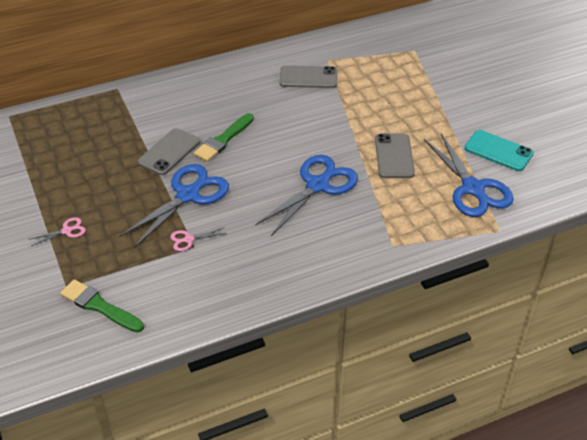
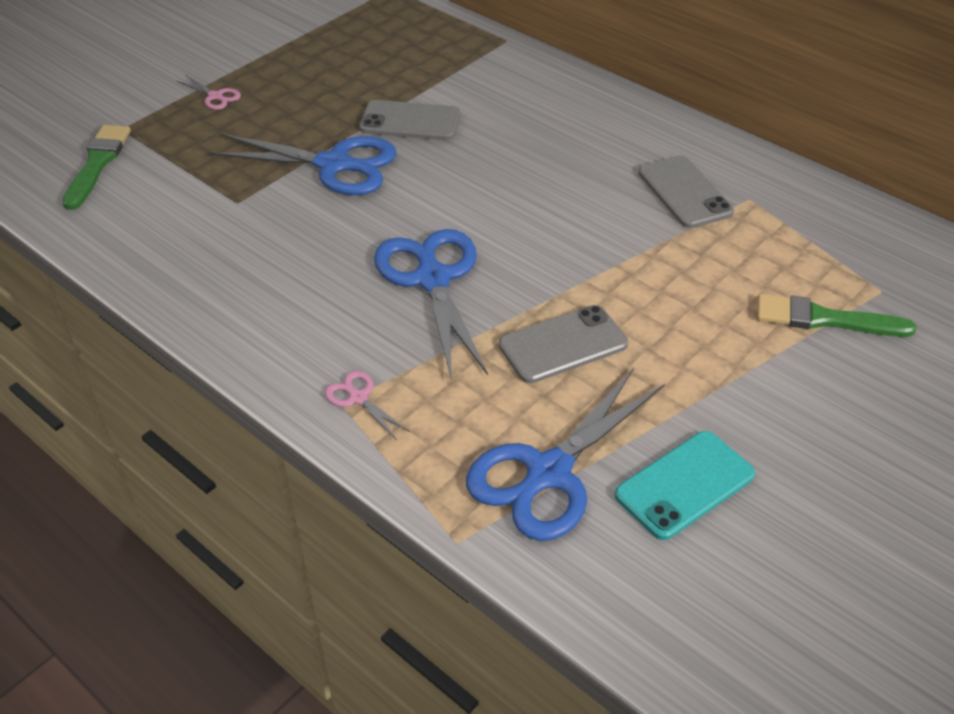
camera: 65 degrees right, 0 degrees up
pink scissors [170,227,227,251] -> pink scissors moved to [325,371,410,440]
green brush [194,113,254,162] -> green brush moved to [757,294,917,337]
blue scissors [255,155,358,236] -> blue scissors turned 120 degrees counterclockwise [374,229,488,380]
turquoise phone [465,130,534,171] -> turquoise phone turned 45 degrees clockwise [615,431,755,540]

